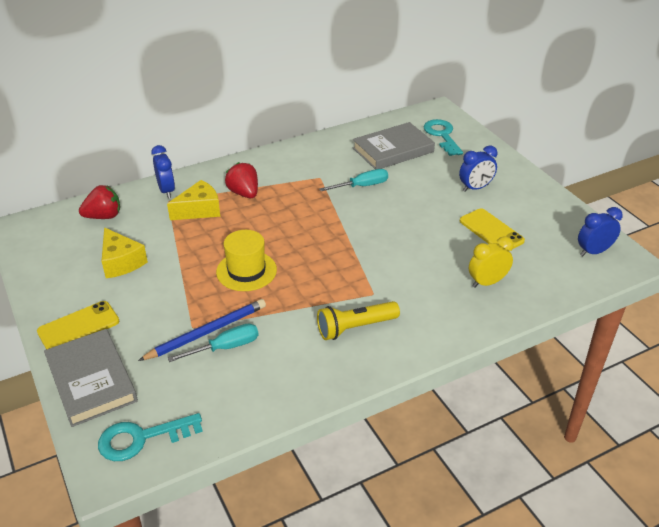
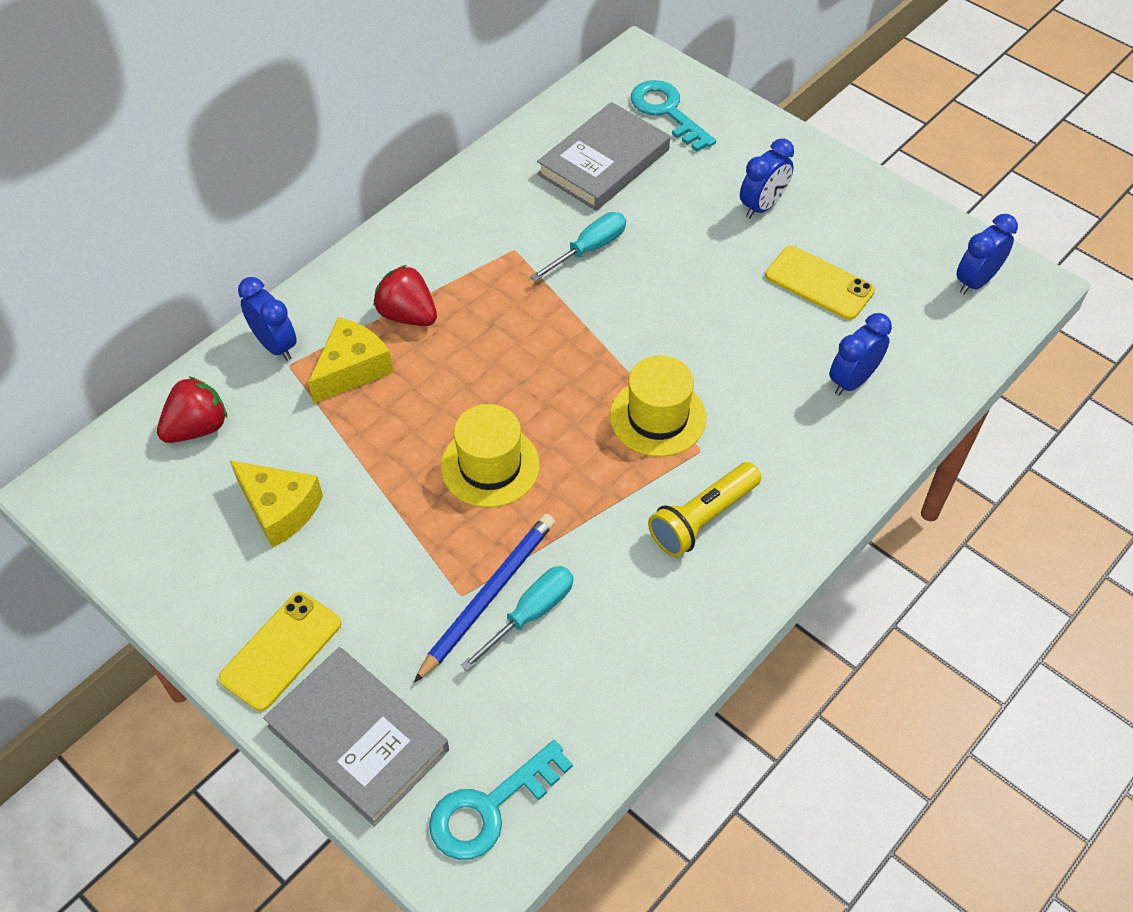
camera: 20 degrees left, 15 degrees up
yellow clock [469,236,514,288] -> blue clock [829,313,892,396]
none -> yellow hat [610,355,706,457]

